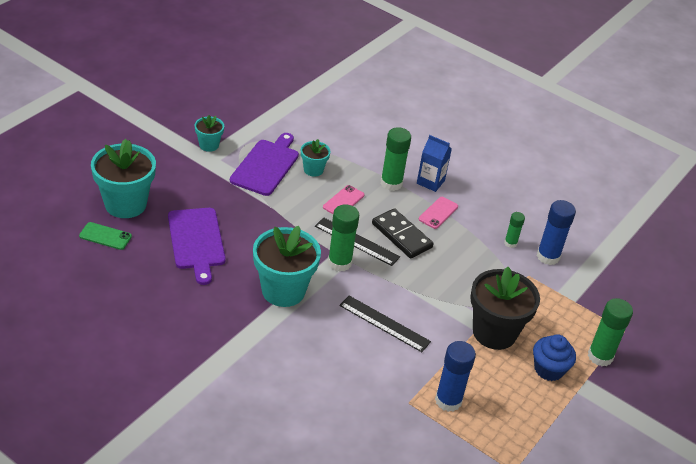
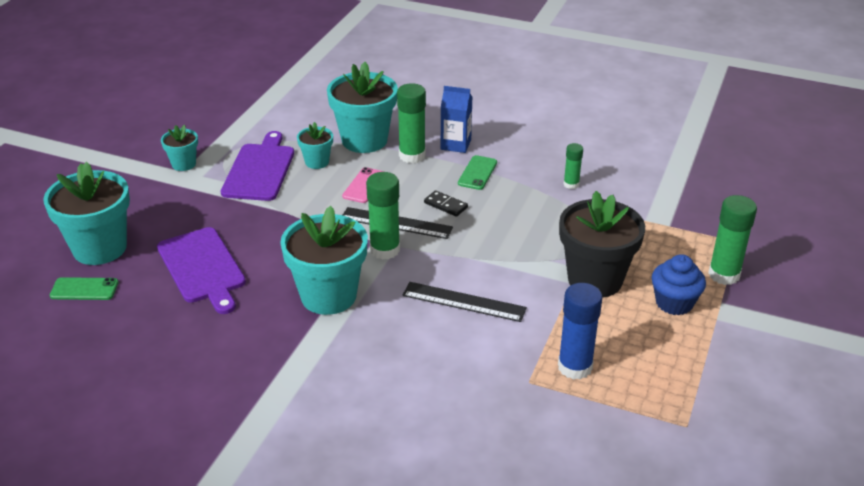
camera: 10 degrees left, 5 degrees down
black domino [372,208,433,258] -> black domino [424,190,468,217], size x0.55
pink phone [419,197,458,229] -> green phone [458,155,497,190]
blue glue stick [537,200,576,265] -> none
none -> turquoise flower pot [327,62,398,153]

